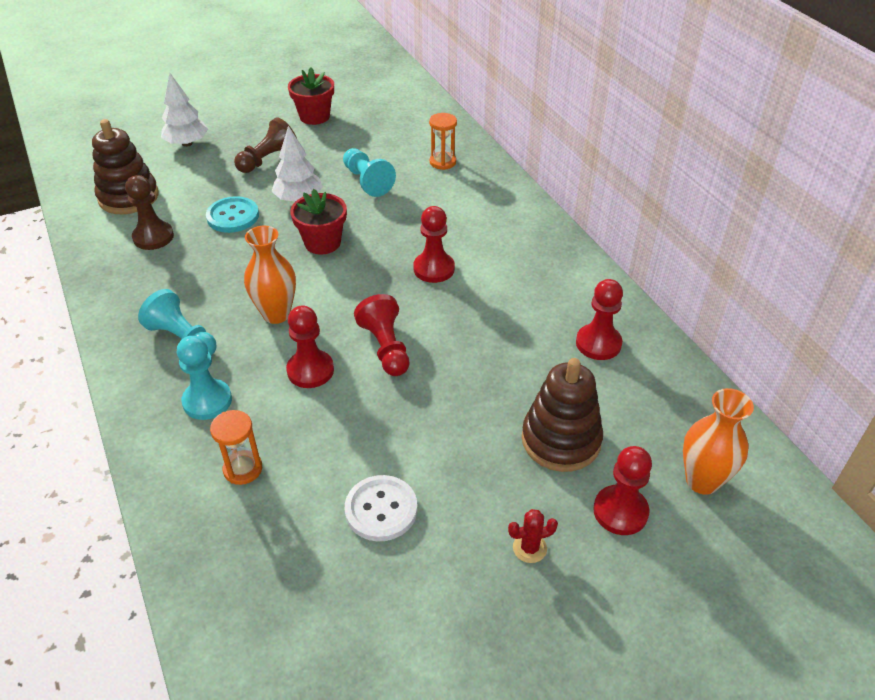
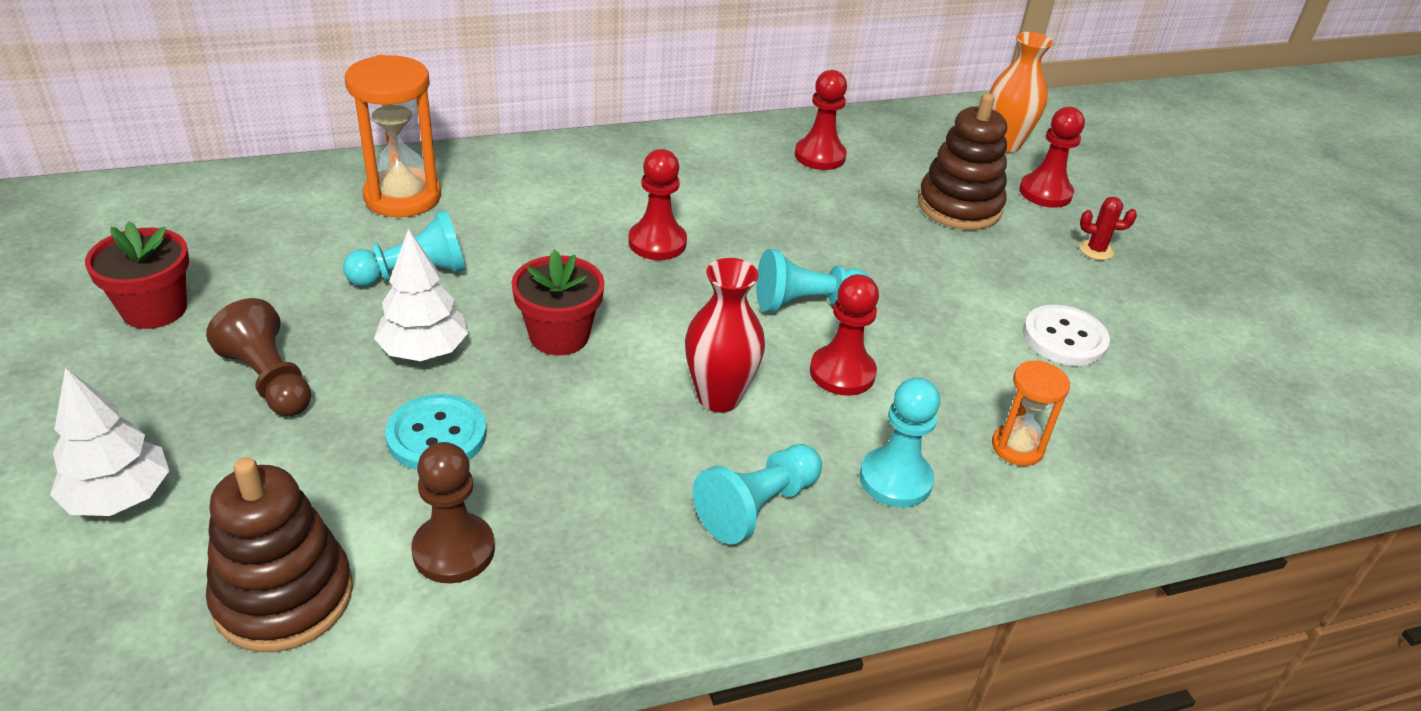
camera: 85 degrees left, 5 degrees down
orange vase [244,226,296,324] -> red vase [685,258,765,412]
red pawn [354,294,409,376] -> turquoise pawn [756,249,869,312]
orange hourglass [429,113,457,170] -> orange hourglass [345,55,441,217], size x1.77
red cactus [508,509,558,563] -> red cactus turned 75 degrees counterclockwise [1079,197,1137,260]

